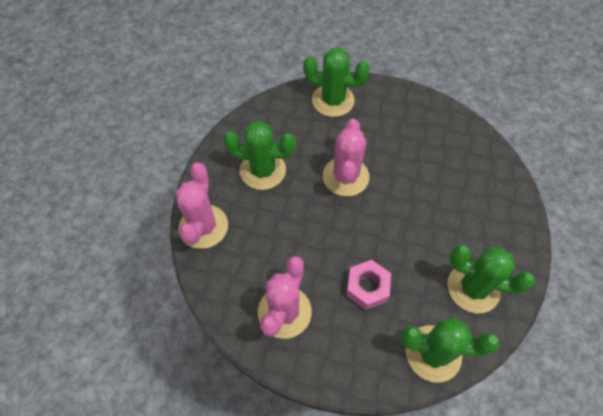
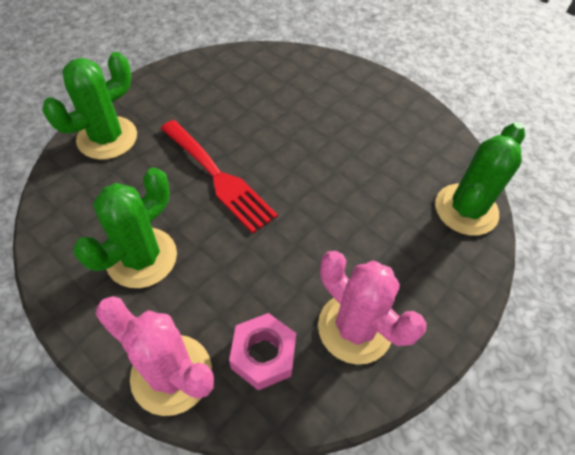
camera: 65 degrees left, 5 degrees down
pink cactus [323,119,369,196] -> red fork [161,120,278,234]
pink nut [346,260,391,310] -> pink nut moved to [229,313,296,390]
green cactus [447,245,535,313] -> none

